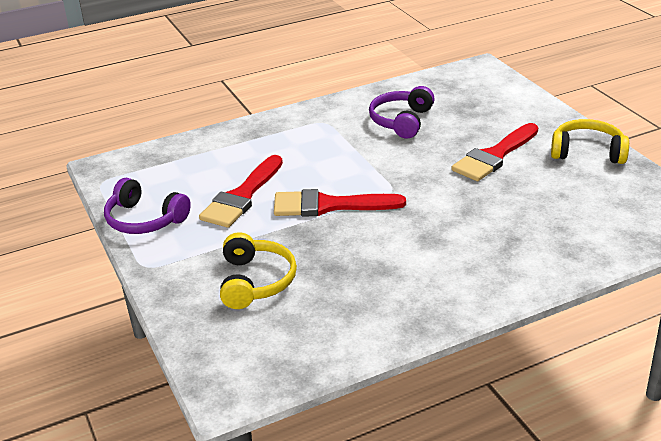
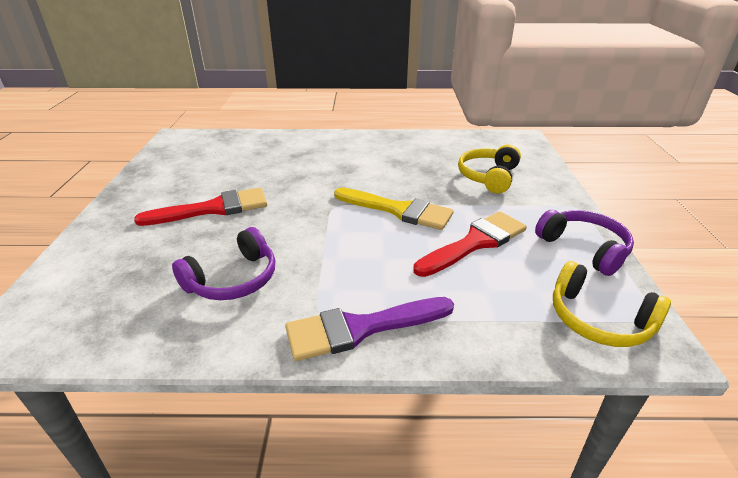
camera: 155 degrees left, 0 degrees up
red brush [274,189,406,217] -> yellow brush [334,188,453,230]
yellow headphones [551,119,629,164] -> yellow headphones moved to [553,261,671,347]
none -> purple brush [285,297,454,361]

